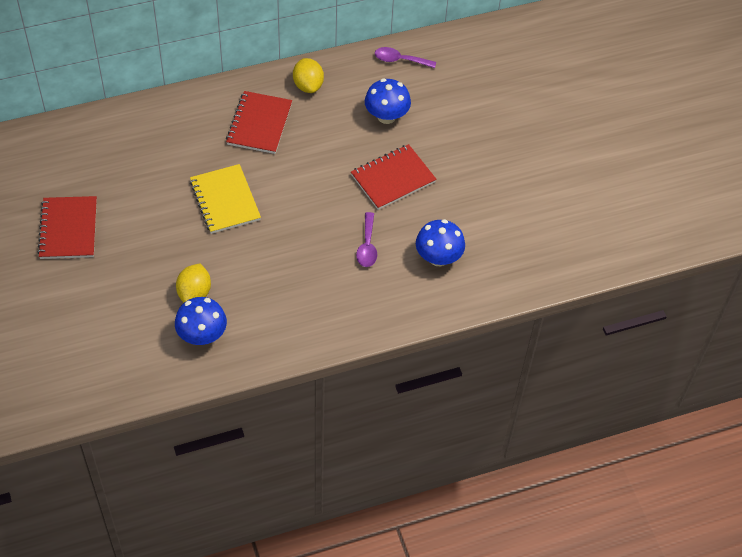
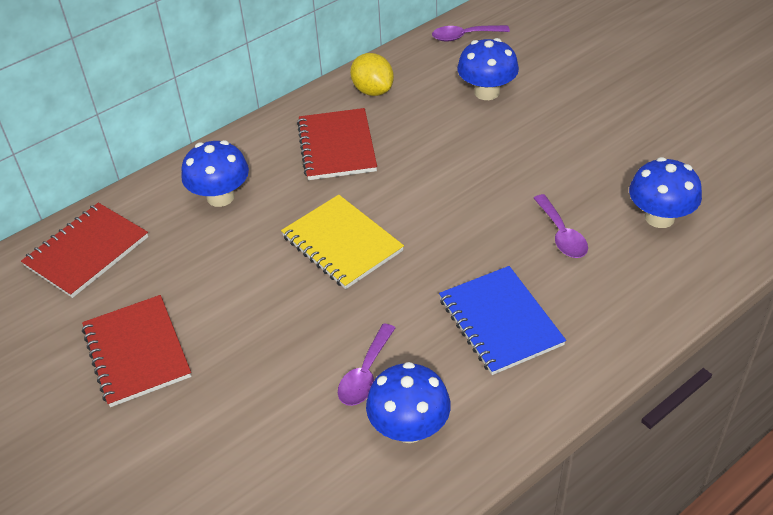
camera: 15 degrees left, 10 degrees down
yellow lemon [176,263,211,303] -> purple spoon [338,323,395,406]
red notebook [351,144,437,210] -> red notebook moved to [21,203,148,298]
none -> blue mushroom [181,140,249,207]
none -> blue notebook [439,266,566,375]

